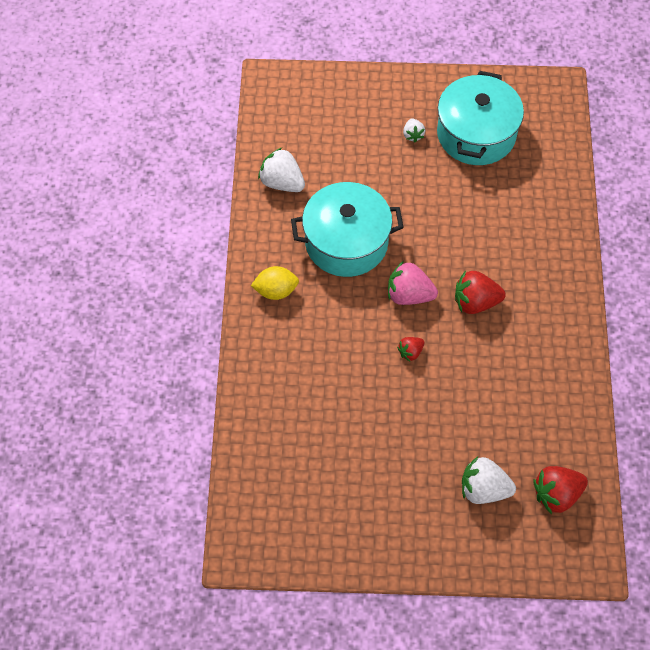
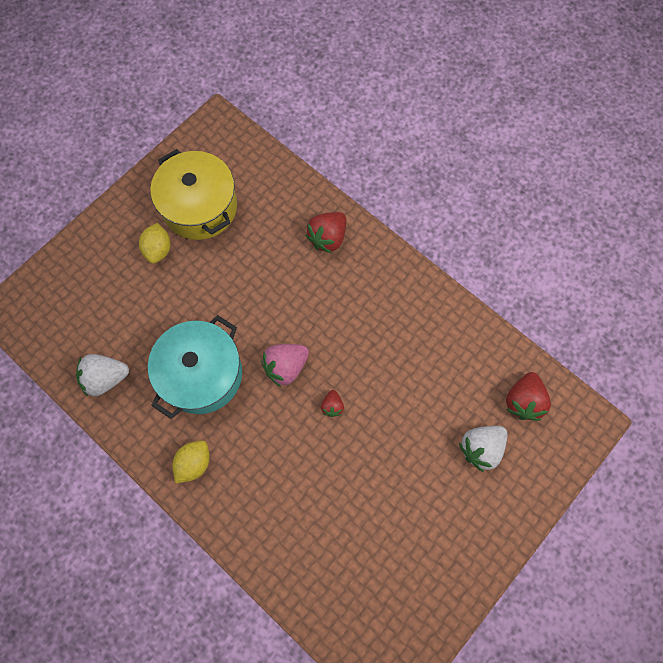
camera: 50 degrees left, 10 degrees up
white strawberry [403,119,425,142] -> yellow lemon [139,223,171,264]
turquoise pot [437,71,524,165] -> yellow pot [151,149,237,240]
red strawberry [455,271,506,314] -> red strawberry moved to [306,212,346,254]

